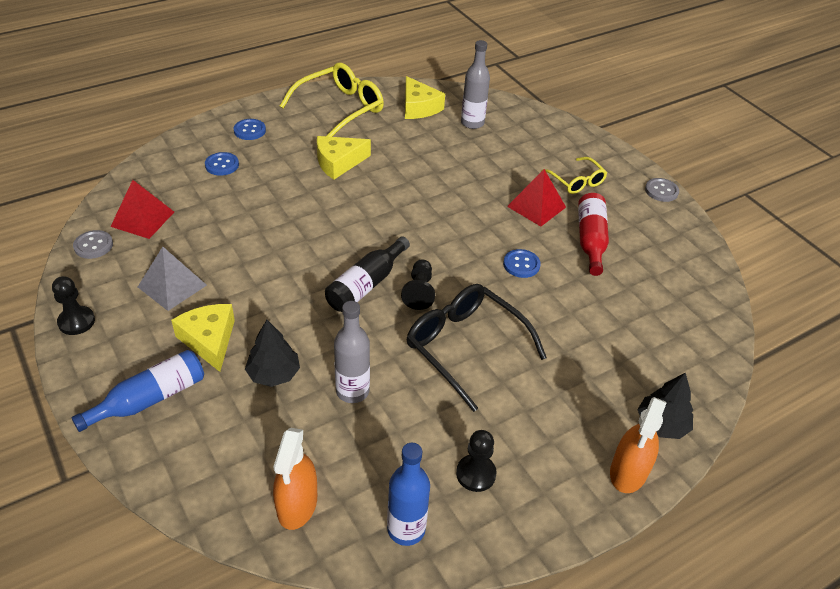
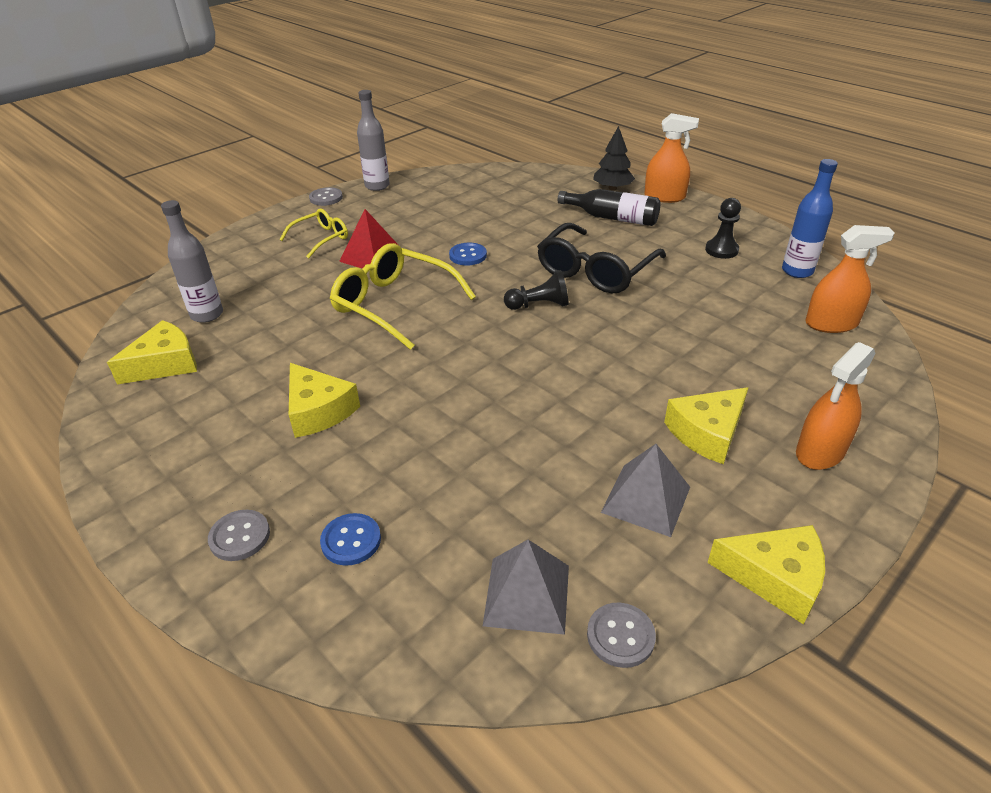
camera: 100 degrees left, 5 degrees down
black pawn [52,276,95,335] -> yellow cheese [708,525,825,624]
blue bottle [71,350,204,432] -> orange spray bottle [796,342,876,470]
red pyramid [111,180,174,239] -> grey pyramid [483,540,569,635]
blue button [233,119,266,140] -> grey button [208,510,270,561]
black tree [245,320,300,387] -> none
yellow glasses [280,63,384,137] -> yellow glasses moved to [330,243,476,350]
black bottle [325,236,410,312] -> black bottle moved to [558,189,661,226]
grey bottle [334,301,370,403] -> grey bottle moved to [357,90,390,191]
red bottle [578,193,609,276] -> none

